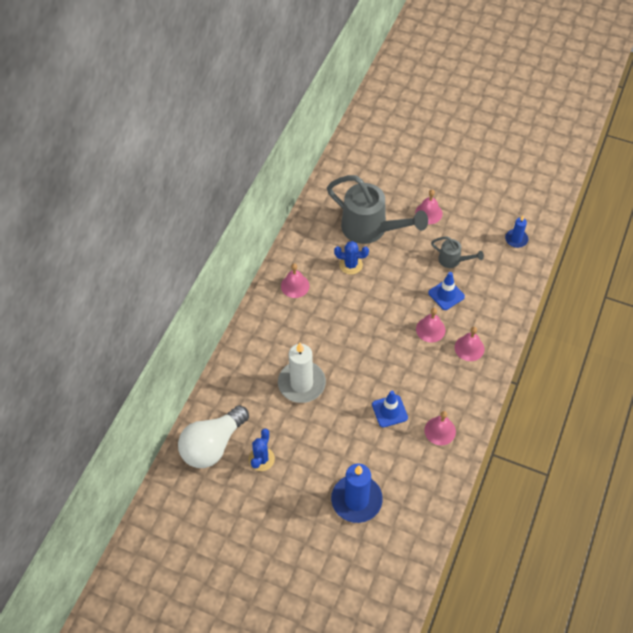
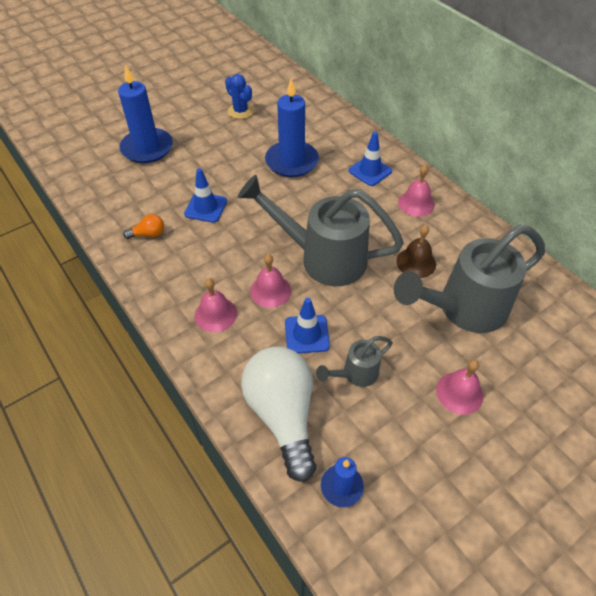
camera: 120 degrees right, 5 degrees down
white light bulb [178,405,249,468] -> white light bulb moved to [241,347,316,482]
white candle [278,343,326,403] -> blue candle [265,79,319,177]
blue cactus [334,241,369,275] -> brown bell [396,225,436,278]
pink bell [424,411,456,445] -> orange light bulb [123,214,164,239]
none -> grey watering can [238,175,404,286]
none -> blue traffic cone [349,132,392,186]

